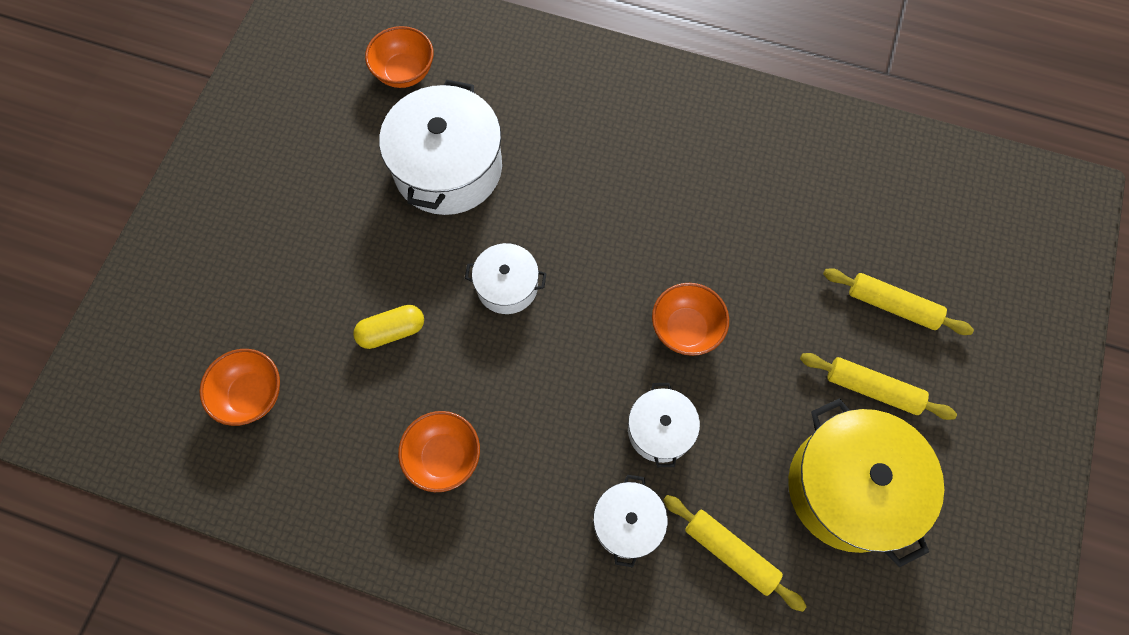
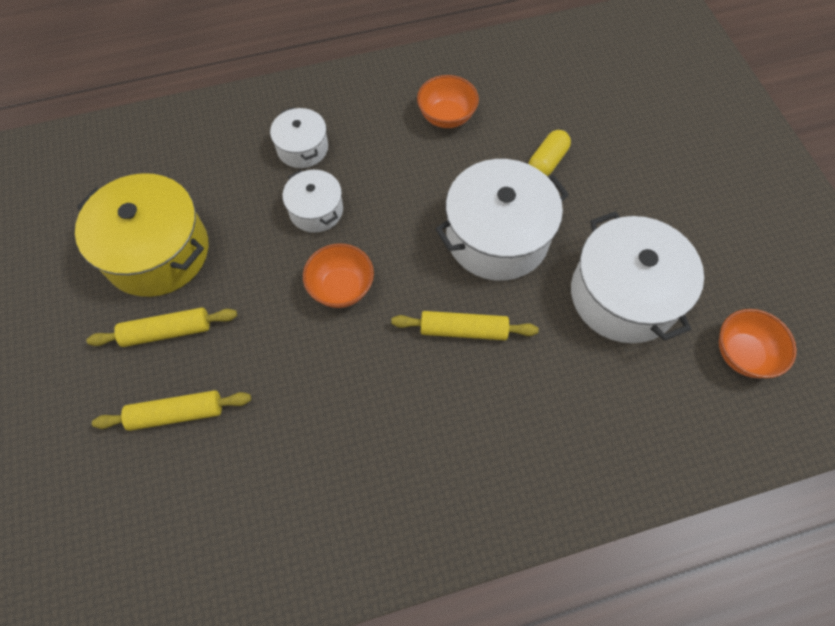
camera: 145 degrees right, 5 degrees down
orange bowl [199,349,280,426] -> none
white pot [465,243,547,314] -> white pot [435,159,569,281], size x1.86
yellow rolling pin [663,495,807,612] -> yellow rolling pin moved to [391,311,539,340]

